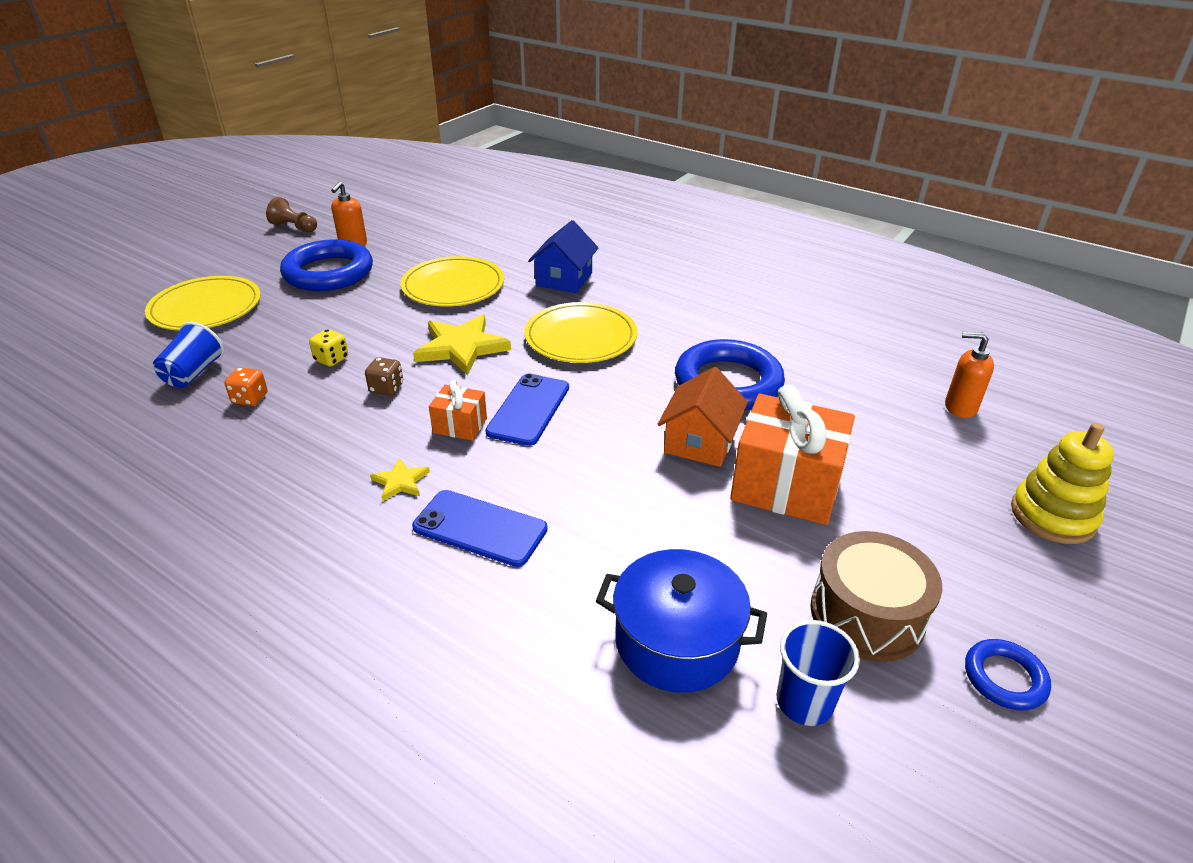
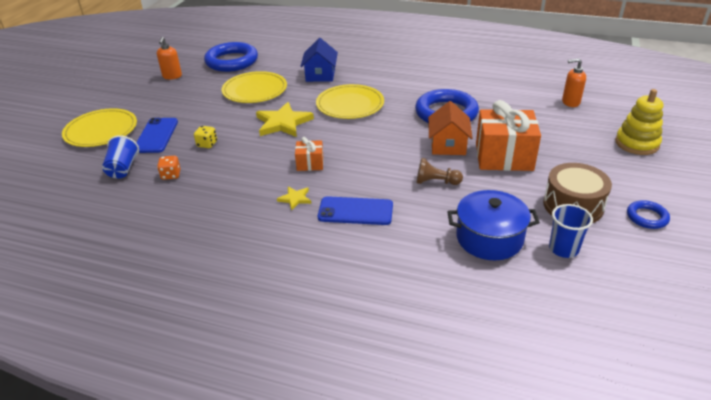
camera: 15 degrees left, 0 degrees up
brown pawn [266,197,317,232] -> brown pawn moved to [417,158,463,185]
blue ring [280,239,373,291] -> blue ring moved to [204,42,258,72]
brown dice [365,357,403,395] -> none
blue phone [485,373,569,446] -> blue phone moved to [136,118,178,153]

